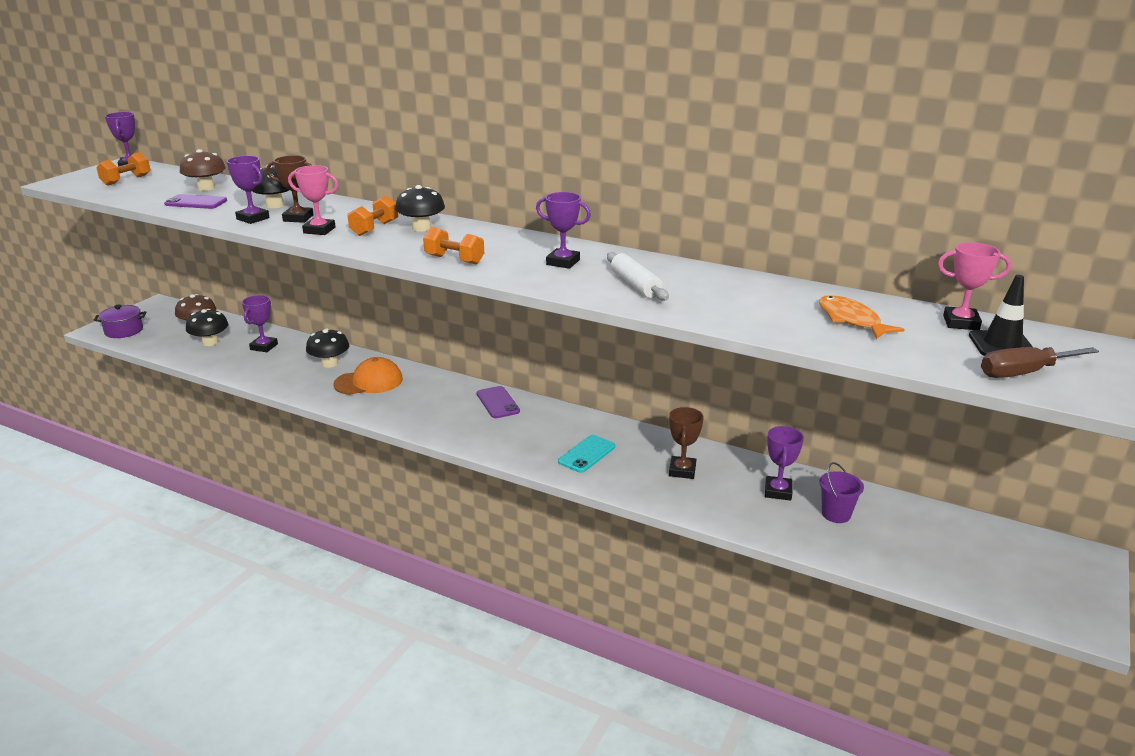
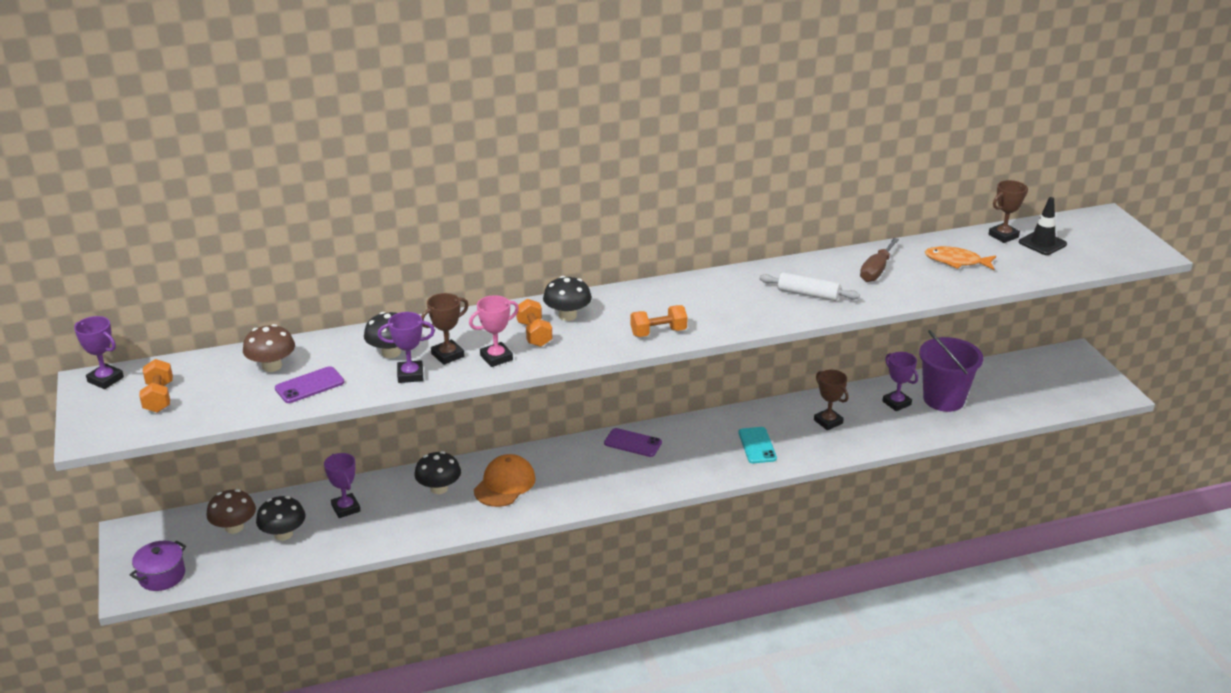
camera: 45 degrees left, 5 degrees up
purple trophy [536,192,591,269] -> none
purple bucket [819,462,864,523] -> purple bucket [919,330,983,412], size x1.89
pink trophy [938,242,1011,330] -> brown trophy [989,180,1028,243]
brown screwdriver [981,347,1099,378] -> brown screwdriver moved to [860,238,899,282]

